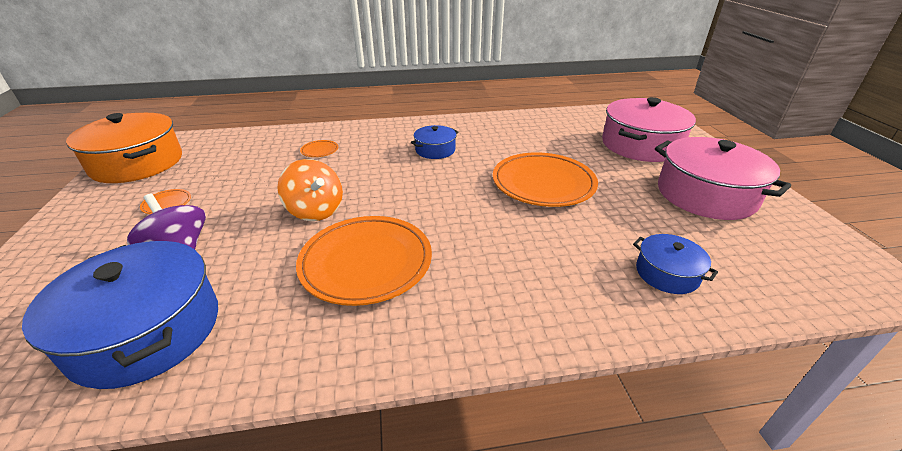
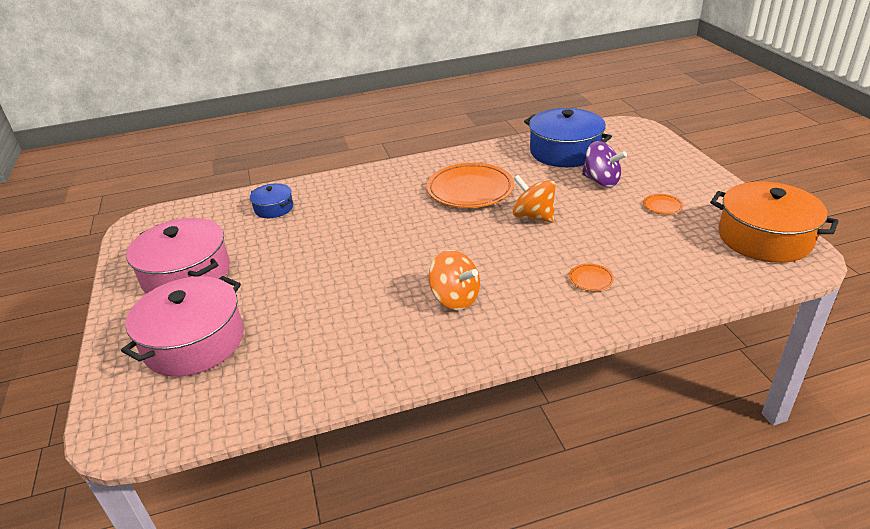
camera: 175 degrees right, 0 degrees up
blue pot [411,125,458,159] -> orange spinning top [428,250,480,310]
orange plate [493,153,598,207] -> none

